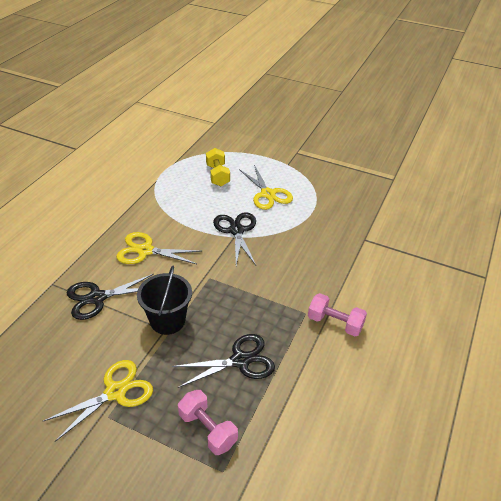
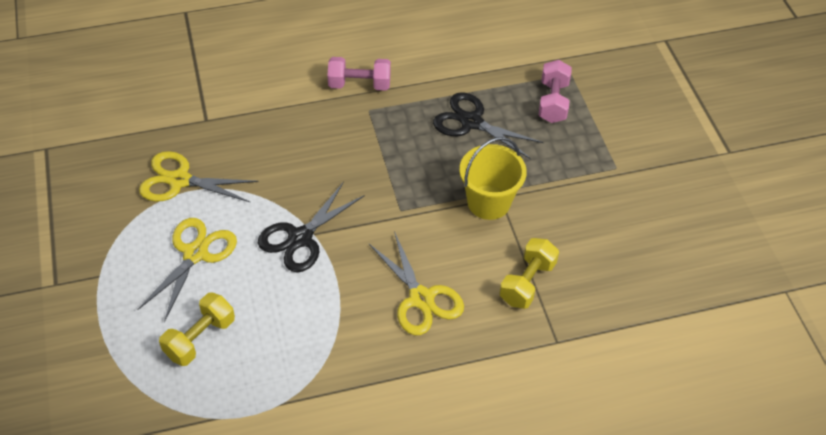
camera: 130 degrees left, 10 degrees up
yellow scissors [43,360,153,442] -> yellow scissors moved to [139,151,259,203]
black scissors [67,274,154,320] -> yellow dumbbell [499,238,559,309]
black bucket [137,266,192,335] -> yellow bucket [459,137,527,220]
pink dumbbell [308,293,367,336] -> pink dumbbell turned 75 degrees counterclockwise [328,57,391,91]

